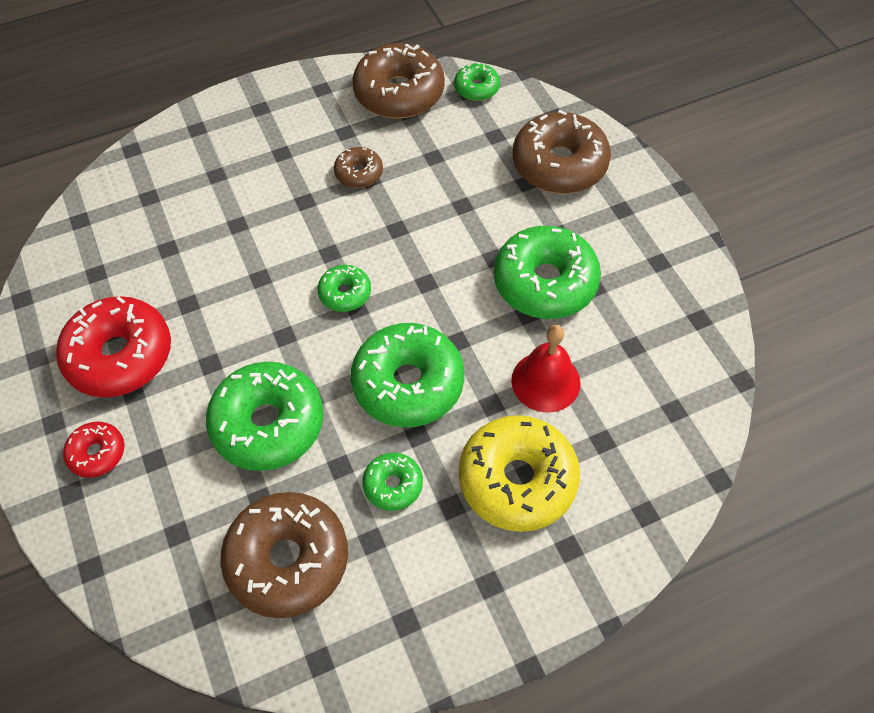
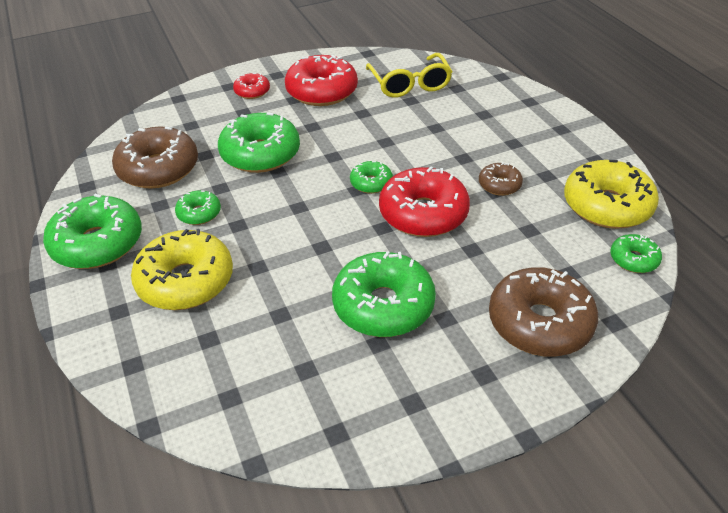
camera: 90 degrees right, 15 degrees down
green donut [351,323,464,427] -> green donut moved to [43,193,142,269]
brown donut [353,43,445,119] -> yellow donut [564,160,659,229]
red bell [511,325,581,413] -> none
none -> yellow glasses [366,53,453,98]
none -> red donut [379,167,470,237]

